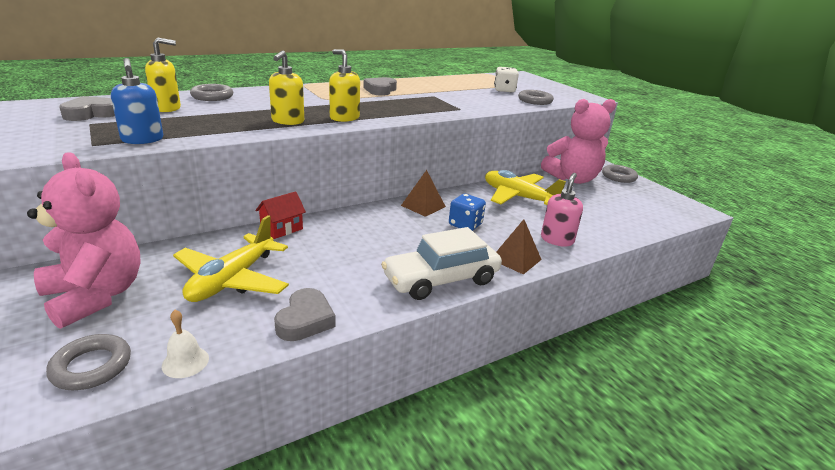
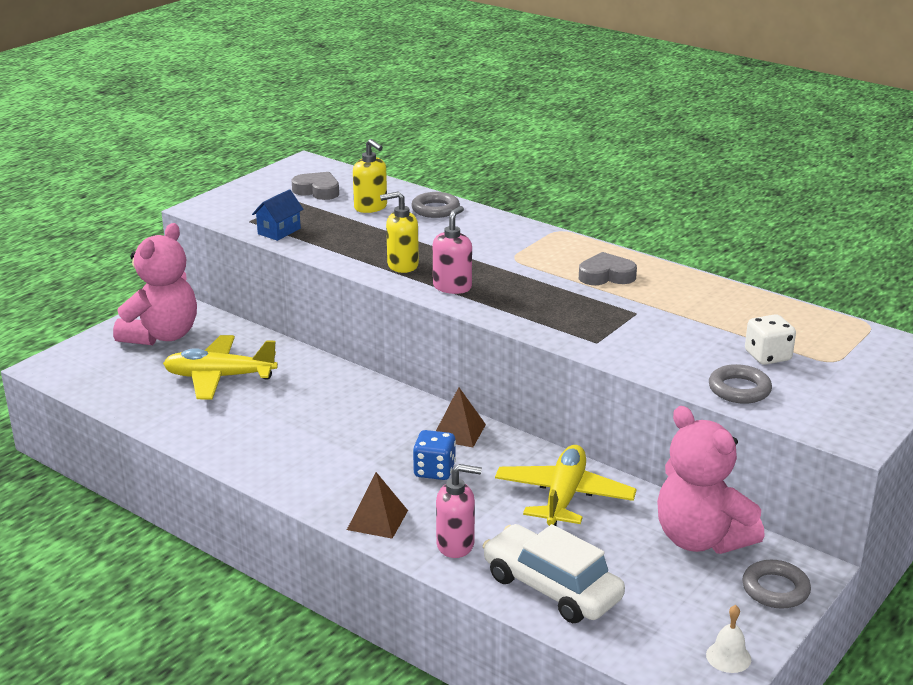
camera: 70 degrees right, 0 degrees up
grey ring [46,334,131,390] -> none
blue soap dispenser [111,58,163,144] -> blue house [252,189,304,241]
white bell [162,310,209,378] -> white bell moved to [706,605,751,673]
red house [256,191,306,239] -> none
grey heart [274,288,336,341] -> none
yellow soap dispenser [329,49,360,122] -> pink soap dispenser [433,206,472,294]
white car [381,227,502,300] -> white car moved to [483,524,625,623]

